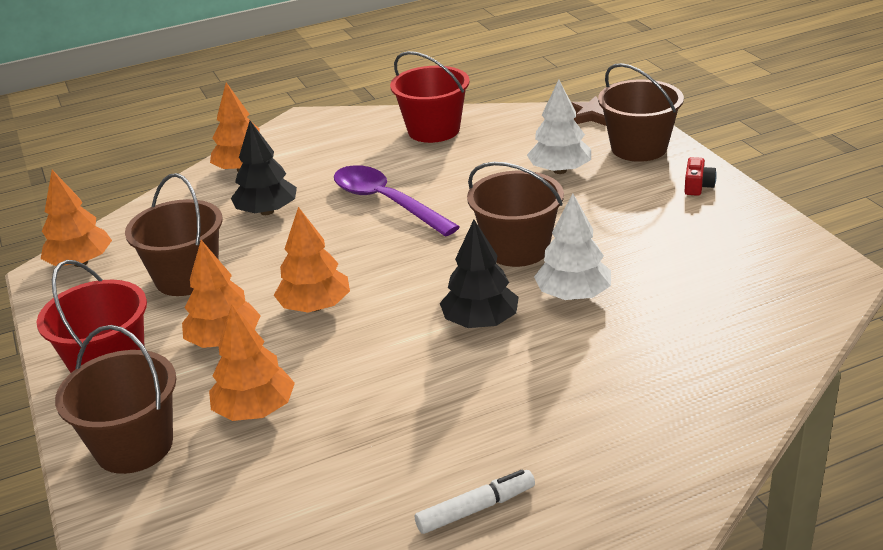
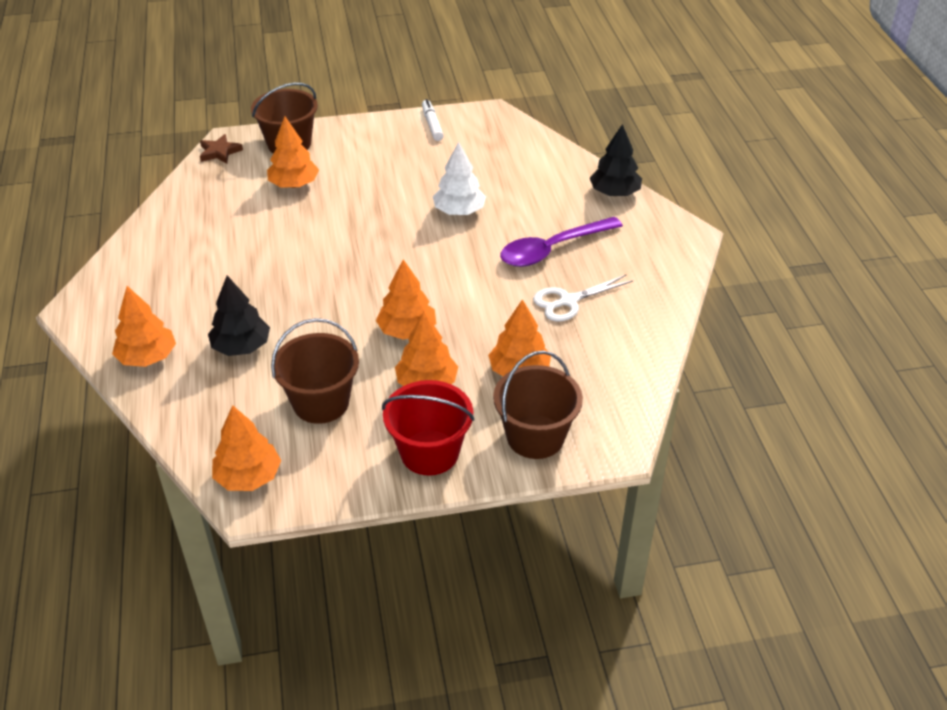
camera: 80 degrees left, 10 degrees up
purple spoon [334,165,460,237] -> purple spoon moved to [500,217,623,267]
red bucket [390,51,470,143] -> none
white marker [415,469,535,534] -> white marker moved to [422,99,444,141]
black tree [440,220,519,328] -> black tree moved to [590,124,642,196]
brown bucket [467,162,564,267] -> none
white tree [527,79,591,174] -> orange tree [267,116,319,188]
red camera [684,157,717,196] -> none
none -> white scissors [533,275,633,322]

